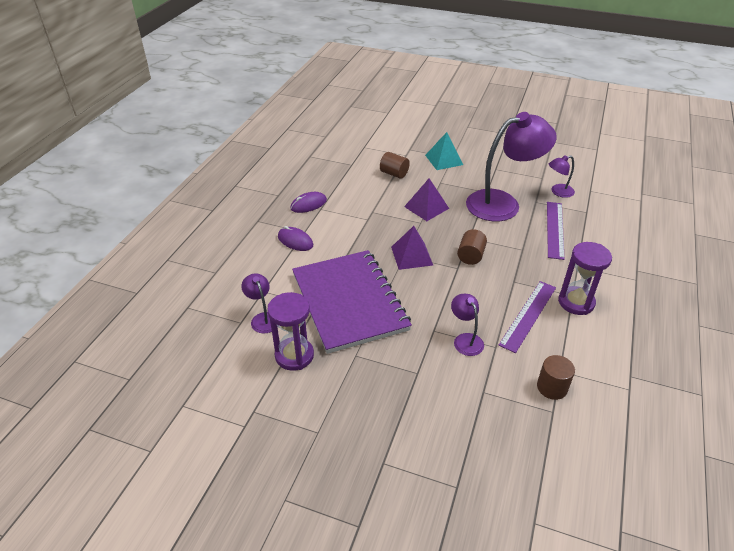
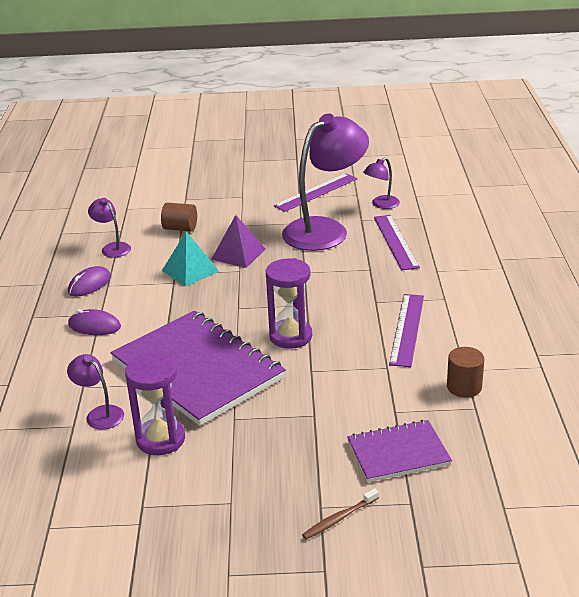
camera: 20 degrees left, 10 degrees down
purple pyramid [391,226,433,270] -> none
turquoise pyramid [425,132,463,170] -> turquoise pyramid moved to [162,231,219,287]
purple lamp [451,294,484,356] -> purple lamp moved to [88,198,131,257]
brown cylinder [457,229,487,265] -> none
purple hourglass [558,242,612,315] -> purple hourglass moved to [266,258,312,349]
none -> purple ruler [274,173,357,212]
none -> brown toothbrush [302,488,379,539]
none -> purple notebook [347,420,452,482]

